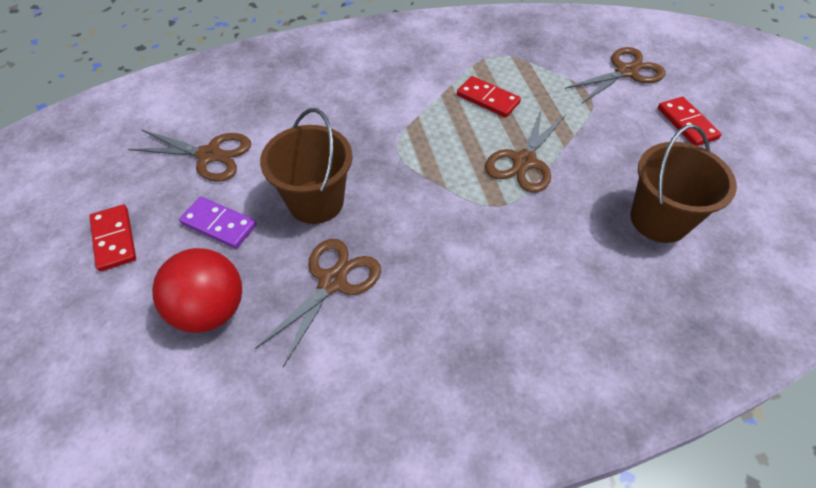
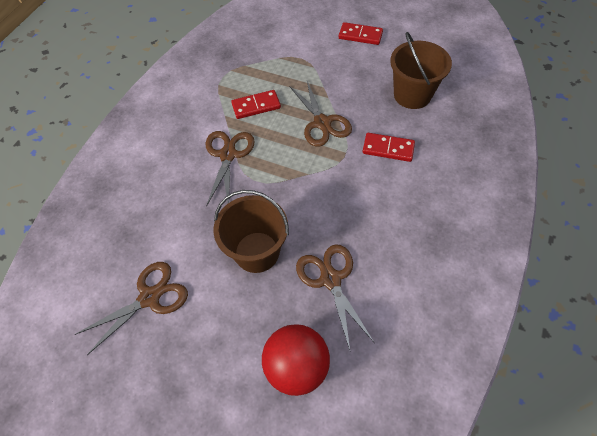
camera: 50 degrees left, 5 degrees up
red domino [89,204,136,271] -> red domino moved to [363,133,415,162]
purple domino [179,197,257,249] -> none
brown scissors [565,47,666,103] -> brown scissors moved to [205,131,255,207]

